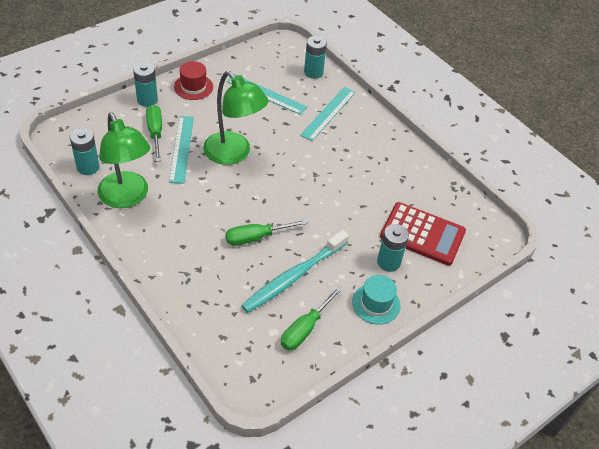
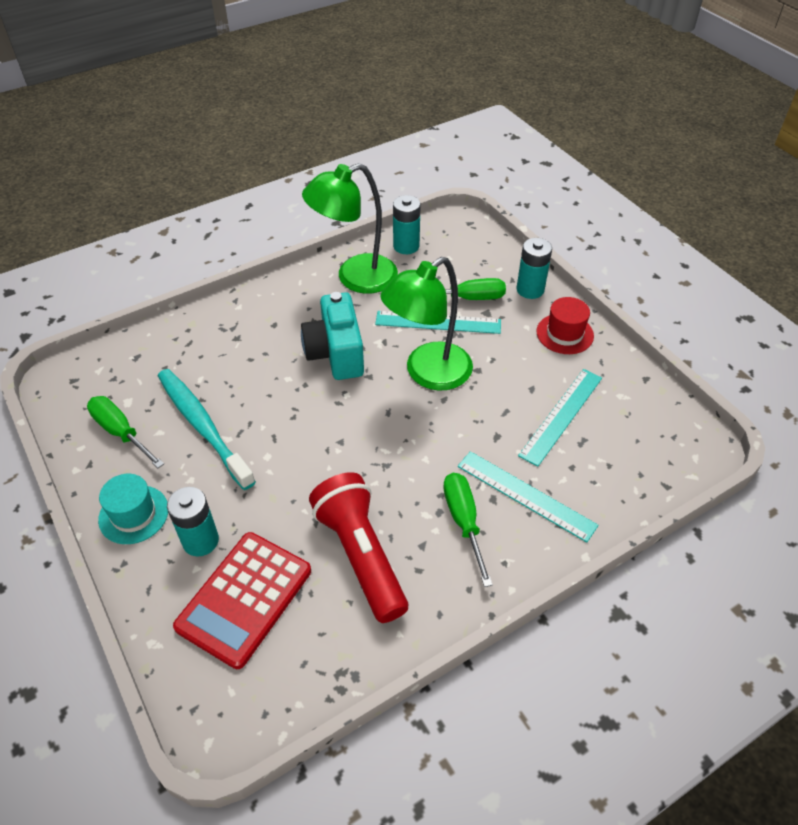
camera: 100 degrees right, 0 degrees up
green screwdriver [225,219,308,246] -> green screwdriver moved to [443,473,493,587]
turquoise battery [304,36,327,79] -> none
none -> turquoise camera [301,292,364,380]
none -> red flashlight [309,472,408,623]

